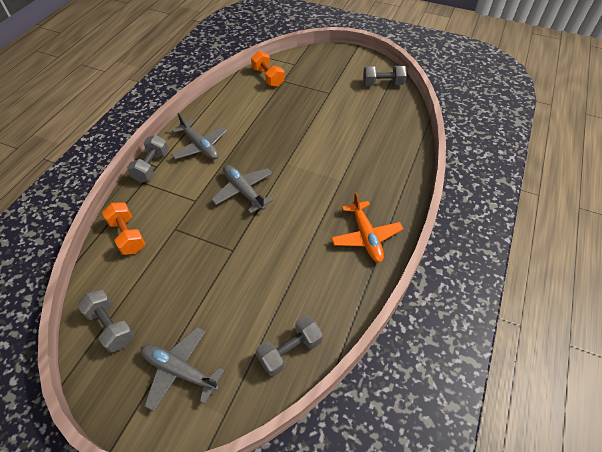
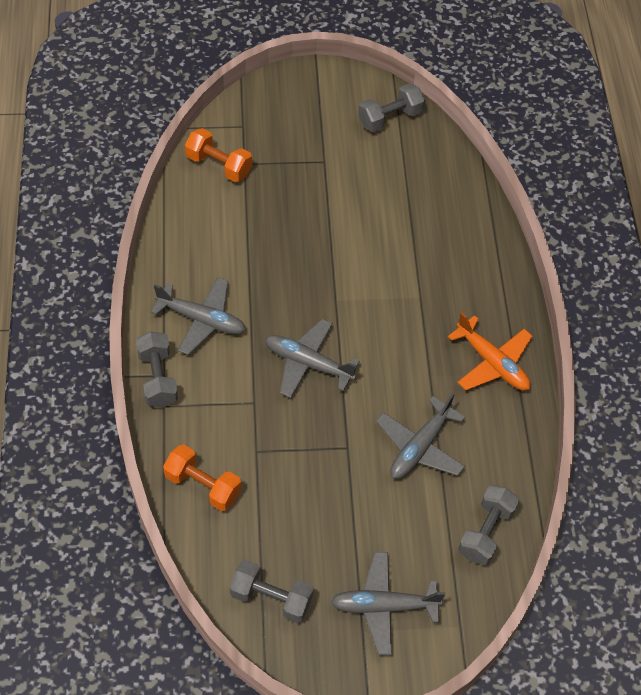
camera: 30 degrees left, 5 degrees up
none -> grey plane [376,393,465,479]

